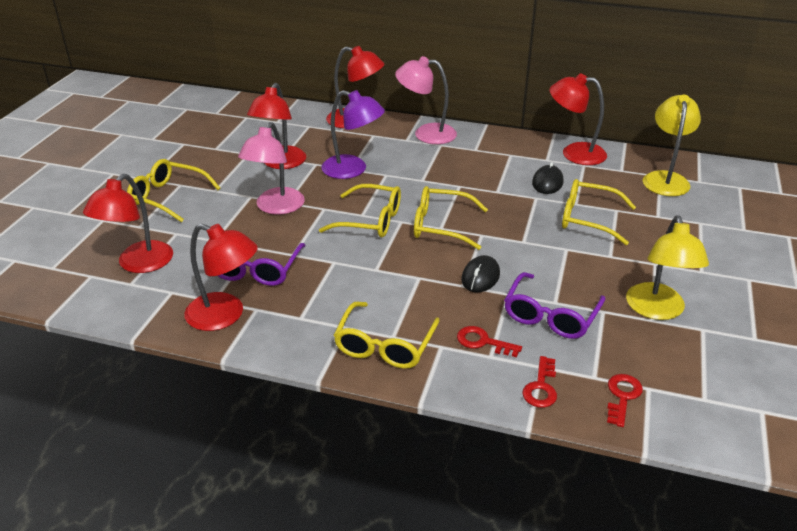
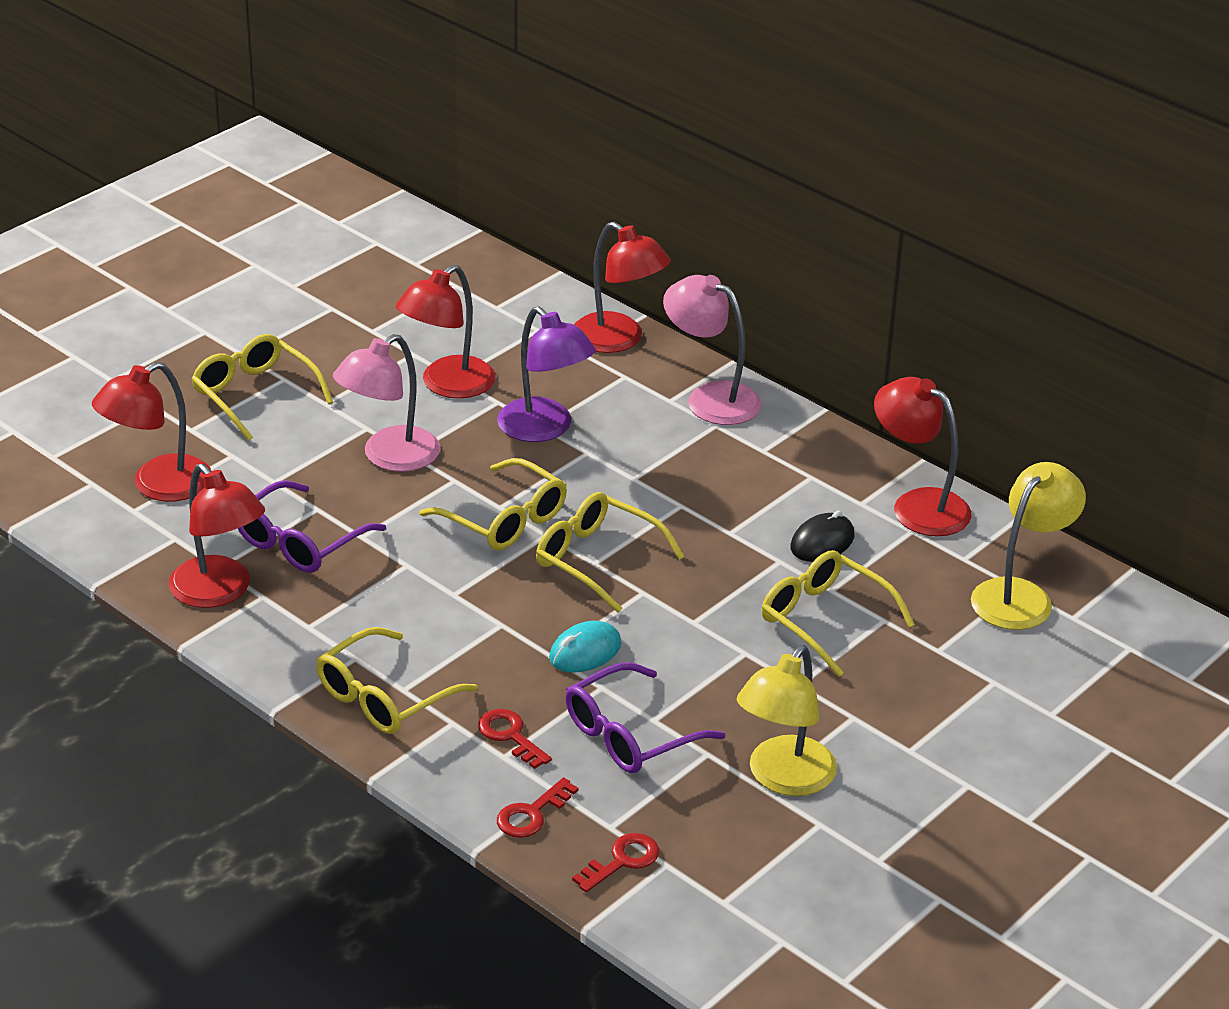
camera: 25 degrees right, 0 degrees up
black mouse [461,255,500,293] -> turquoise mouse [549,621,621,673]

